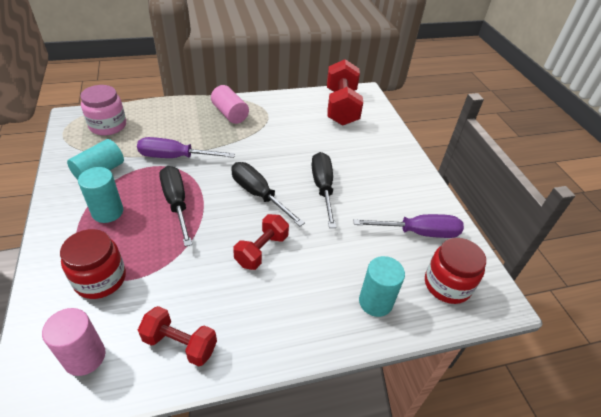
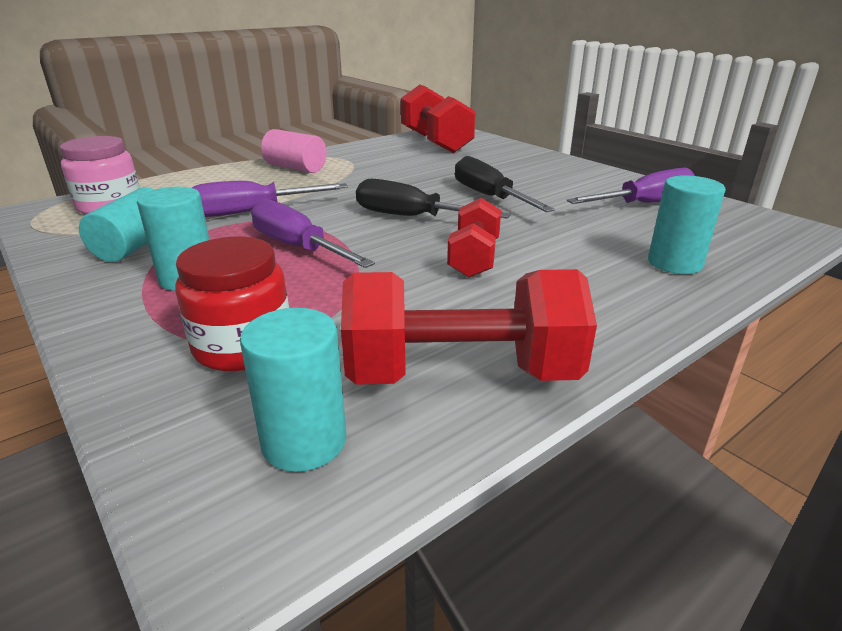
camera: 20 degrees left, 15 degrees down
pink cylinder [42,308,105,376] -> turquoise cylinder [240,308,346,472]
red dumbbell [138,306,217,366] -> red dumbbell [341,269,597,385], size x1.68
black screwdriver [159,166,192,247] -> purple screwdriver [251,199,375,268]
red jar [425,238,486,304] -> none

